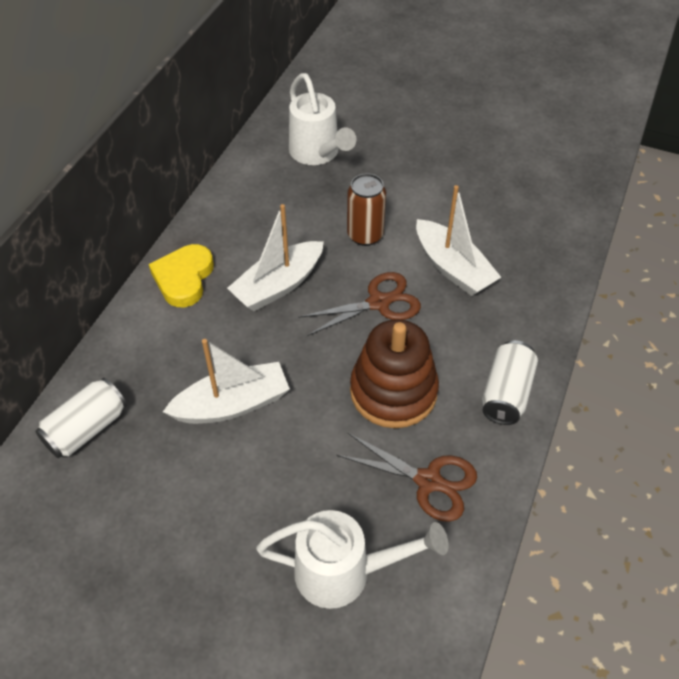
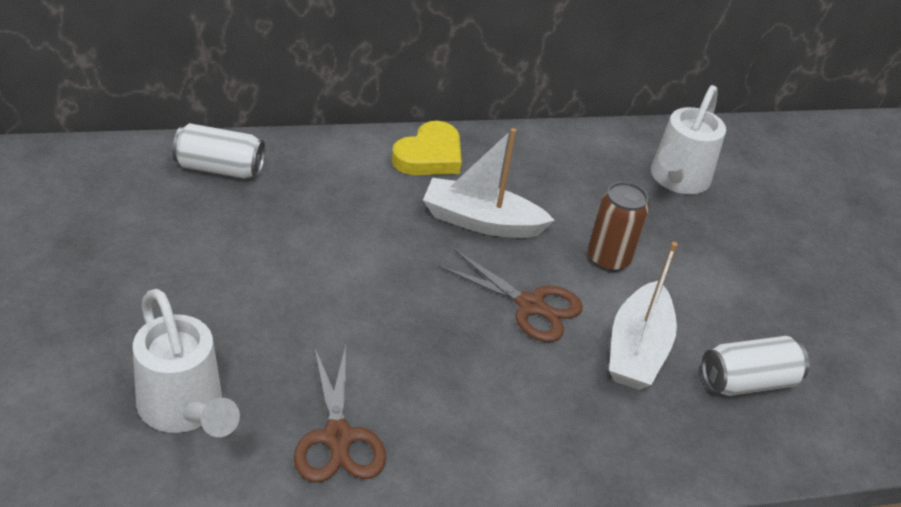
camera: 50 degrees right, 10 degrees down
yellow heart [149,244,214,307] -> yellow heart turned 150 degrees clockwise [392,121,462,175]
white boat [163,339,290,424] -> none
brown stacking toy [350,319,439,428] -> none
white can [482,340,538,425] -> white can moved to [702,336,809,396]

